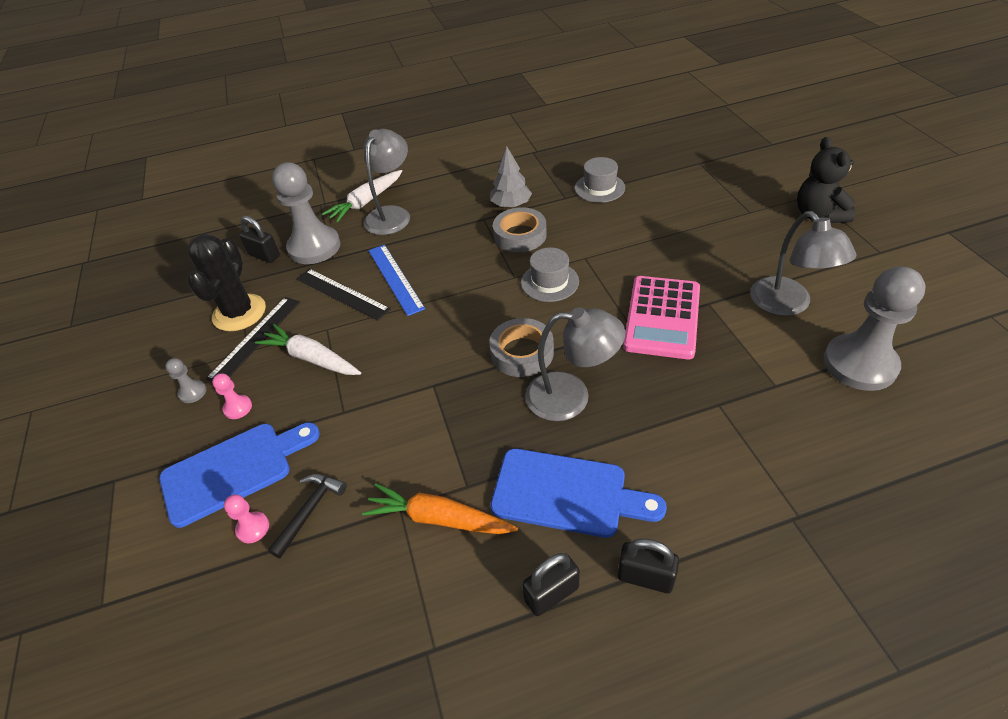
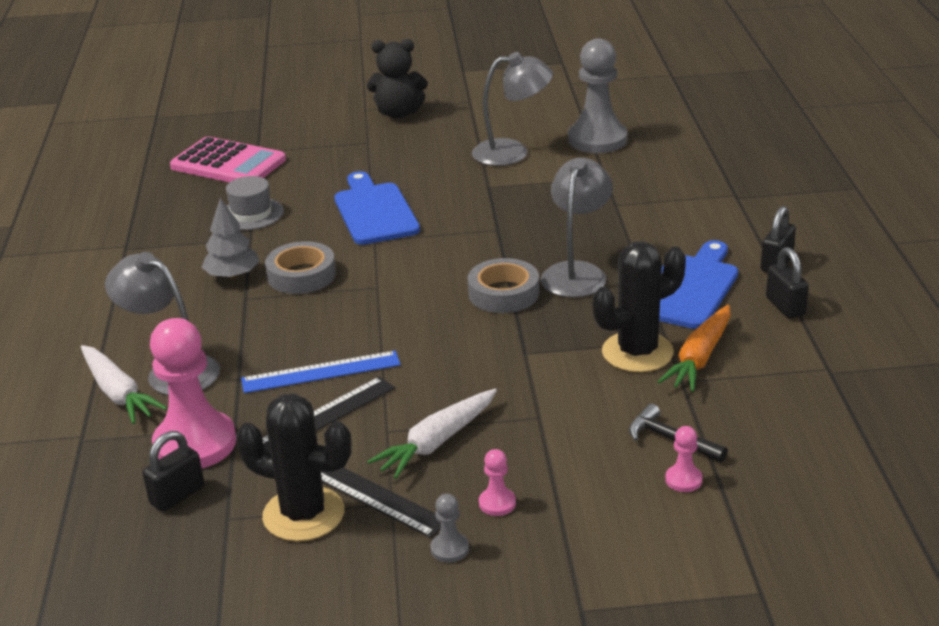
camera: 80 degrees left, 15 degrees down
blue cutting board [159,422,320,528] -> blue cutting board moved to [334,171,420,245]
grey pawn [272,162,341,264] -> pink pawn [150,318,236,468]
grey hat [521,247,579,302] -> none
pink calculator [623,276,700,359] -> pink calculator moved to [170,136,286,182]
none -> black cactus [593,241,686,372]

